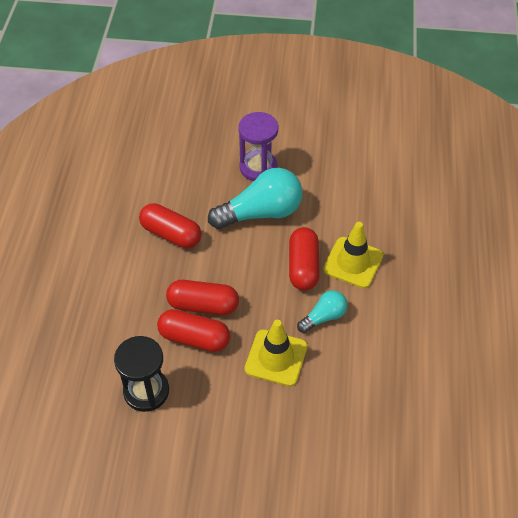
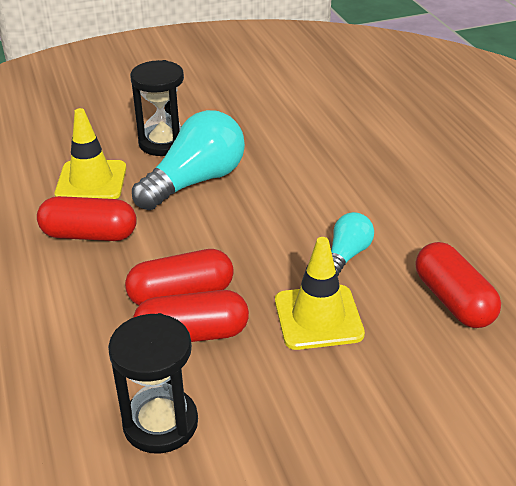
camera: 25 degrees left, 15 degrees down
purple hourglass [238,112,278,181] -> black hourglass [130,60,184,156]
red capsule [289,227,320,291] -> red capsule moved to [416,242,501,328]
yellow traffic cone [323,222,384,288] -> yellow traffic cone moved to [55,108,126,199]

